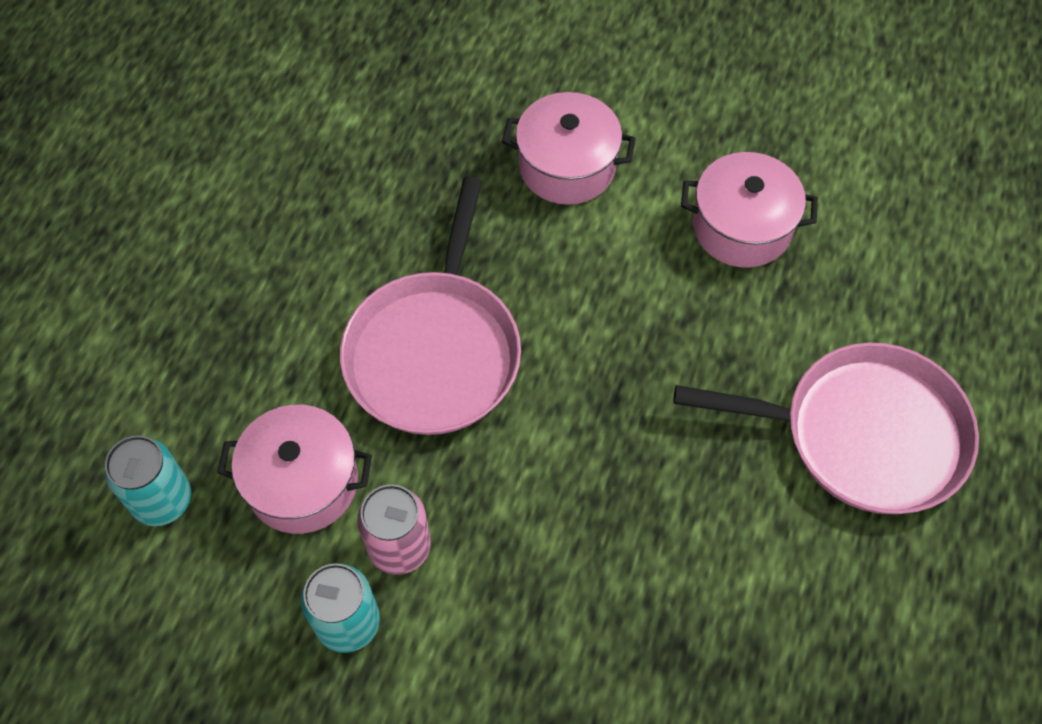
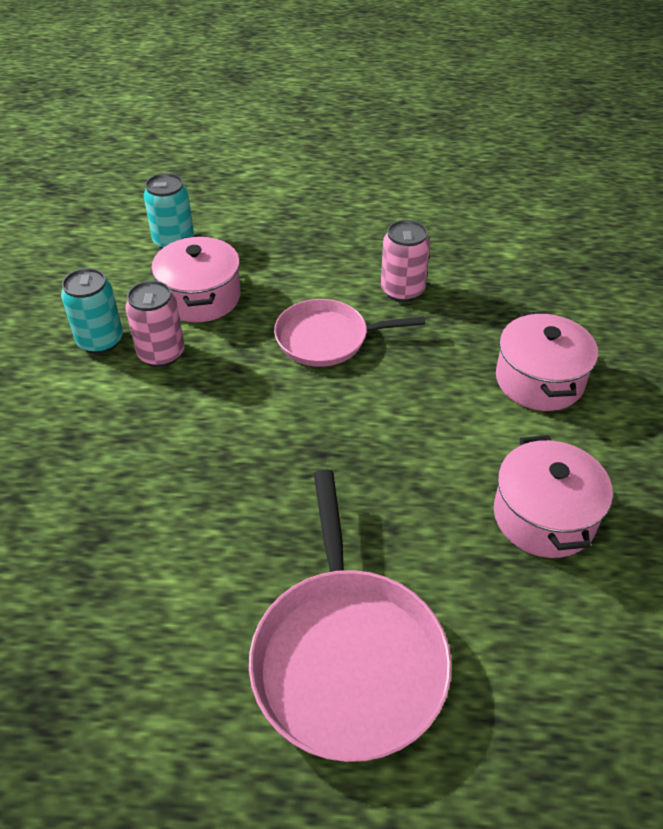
camera: 75 degrees right, 15 degrees down
pink pan [340,176,521,435] -> pink pan [274,299,425,367], size x0.65
none -> pink can [381,220,430,302]

